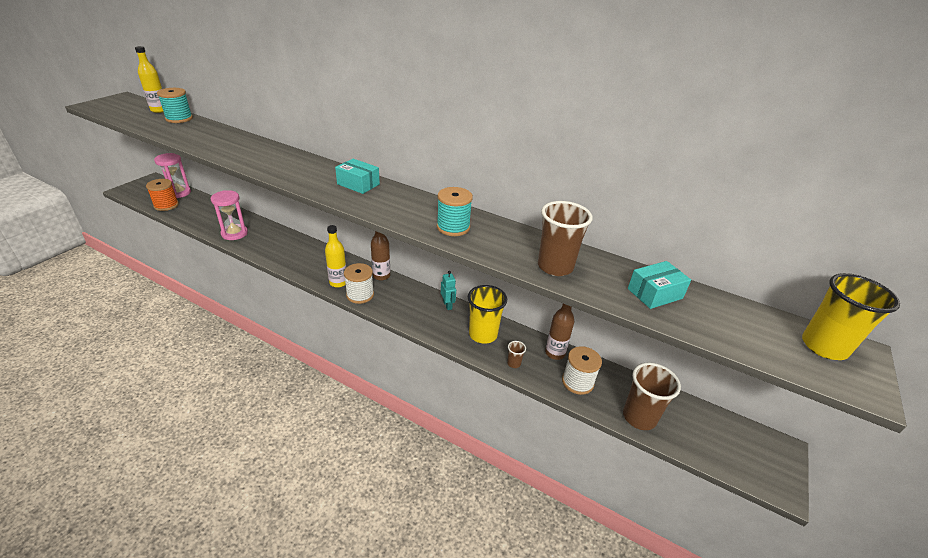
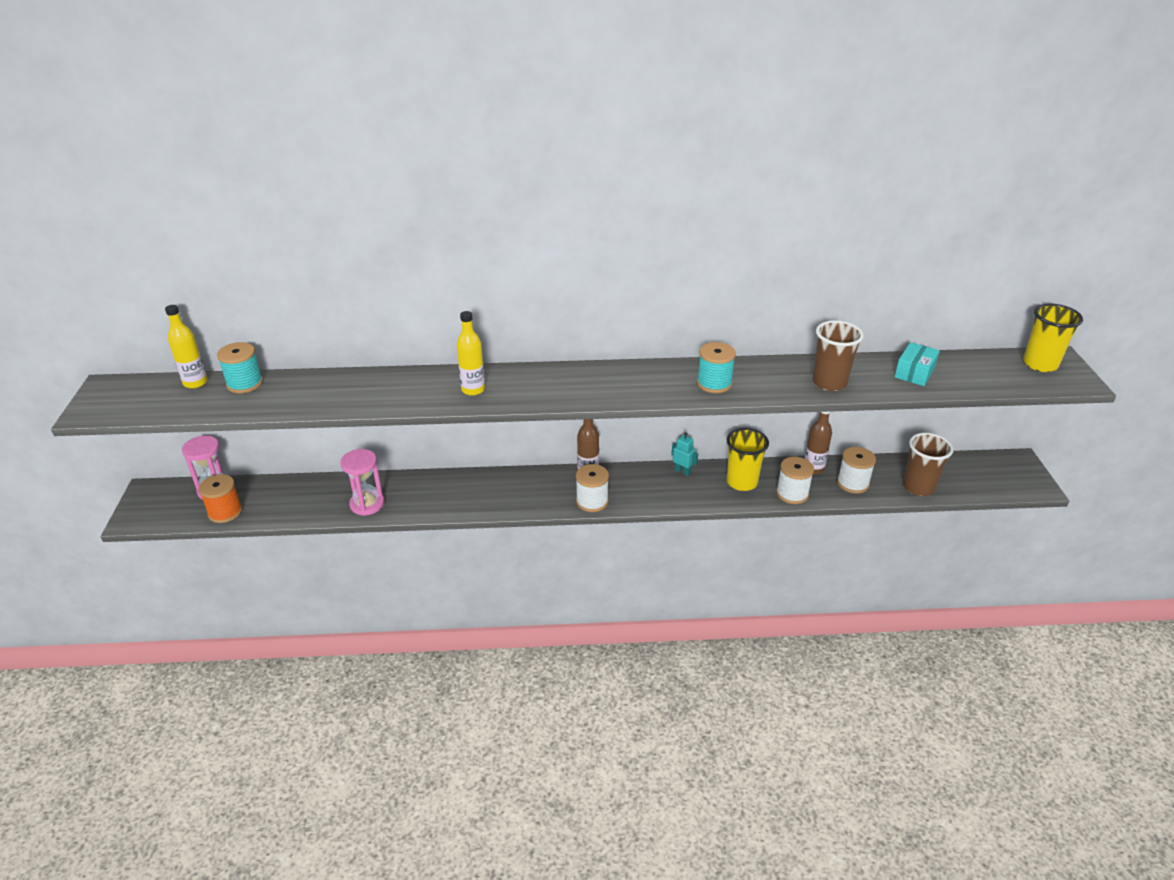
camera: 30 degrees left, 0 degrees up
yellow bottle [325,225,346,288] -> yellow bottle moved to [457,311,485,396]
turquoise box [335,159,380,194] -> none
brown cup [507,341,526,368] -> white spool [776,457,814,504]

